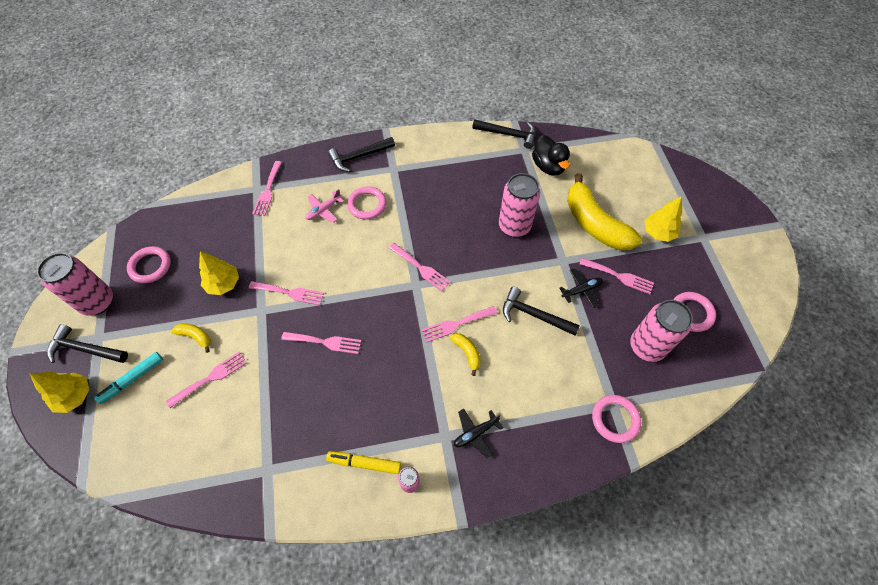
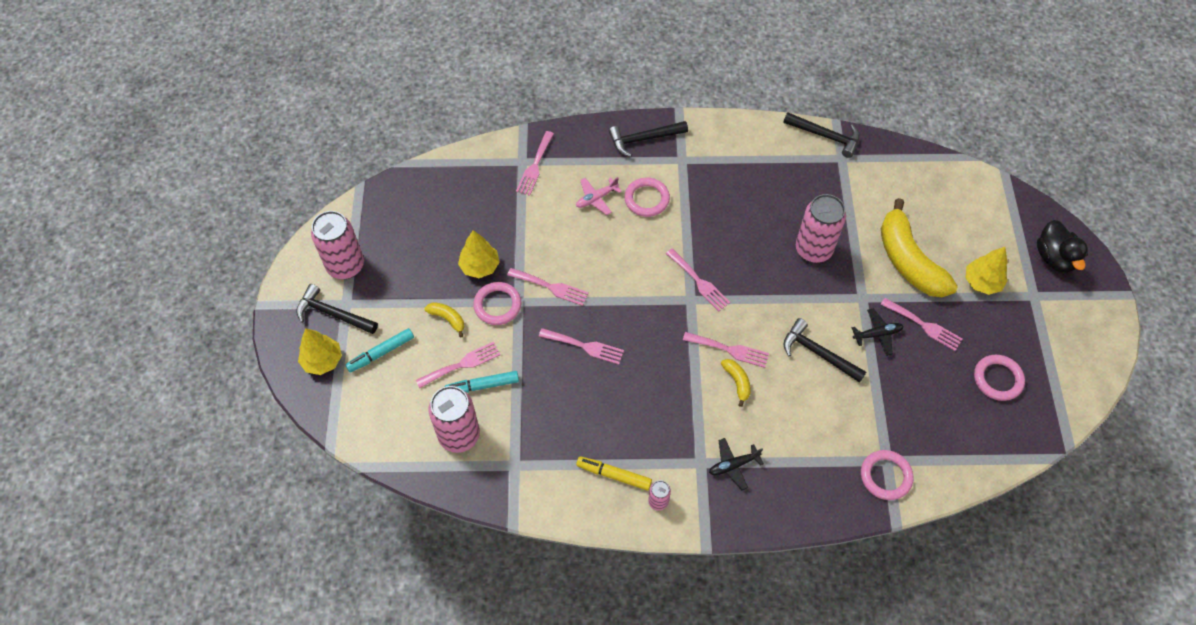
camera: 10 degrees right, 0 degrees up
pink ring [127,246,171,283] -> pink ring moved to [473,282,521,325]
pink fork [422,306,497,342] -> pink fork turned 150 degrees counterclockwise [683,332,769,368]
black duck [532,135,570,176] -> black duck moved to [1037,220,1088,273]
pink can [630,300,693,362] -> pink can moved to [429,386,480,453]
none -> turquoise marker [445,371,519,393]

